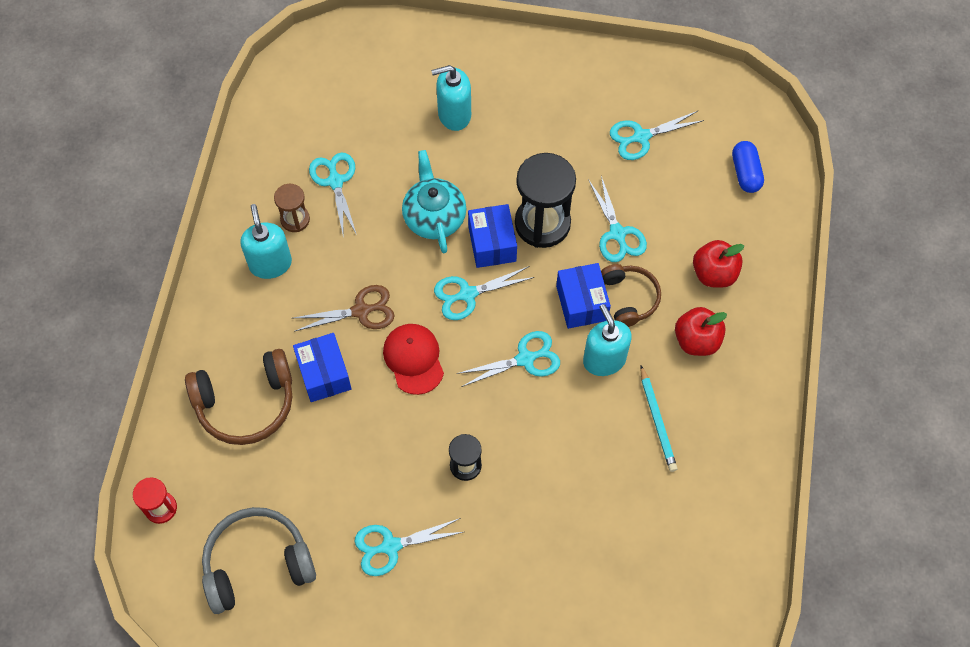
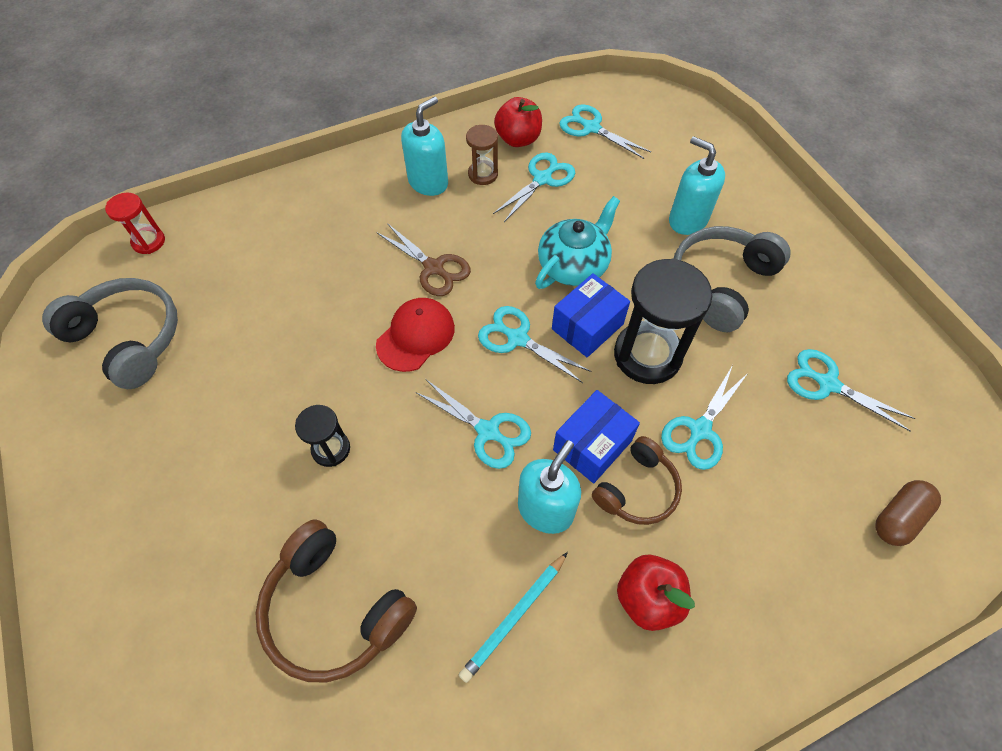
camera: 55 degrees right, 5 degrees down
brown headphones [185,349,292,445] -> brown headphones moved to [255,520,417,682]
blue box [293,333,352,402] -> none
turquoise scissors [355,518,463,576] -> turquoise scissors moved to [559,104,651,159]
red apple [693,240,744,288] -> red apple moved to [494,97,542,147]
blue capsule [732,141,764,193] -> brown capsule [875,480,941,546]
none -> grey headphones [674,226,790,332]

